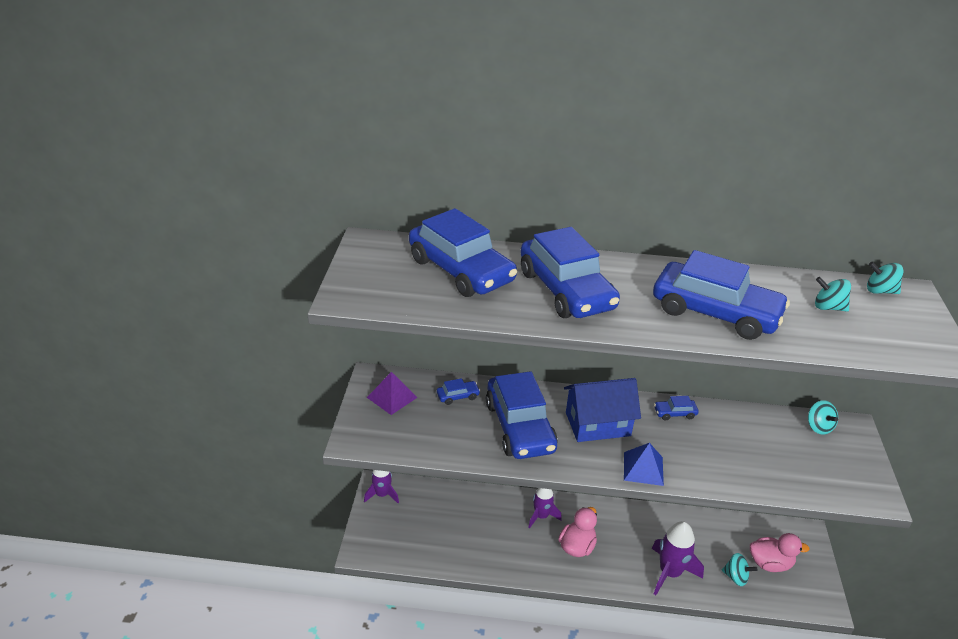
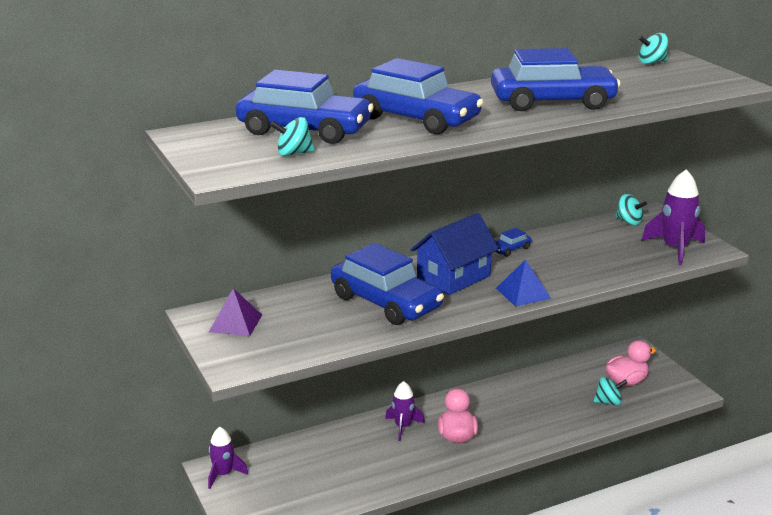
camera: 30 degrees left, 10 degrees down
blue car [437,378,480,405] -> none
purple rocket [652,521,704,595] -> purple rocket moved to [642,169,705,265]
turquoise spinning top [815,277,851,311] -> turquoise spinning top moved to [270,117,315,156]

